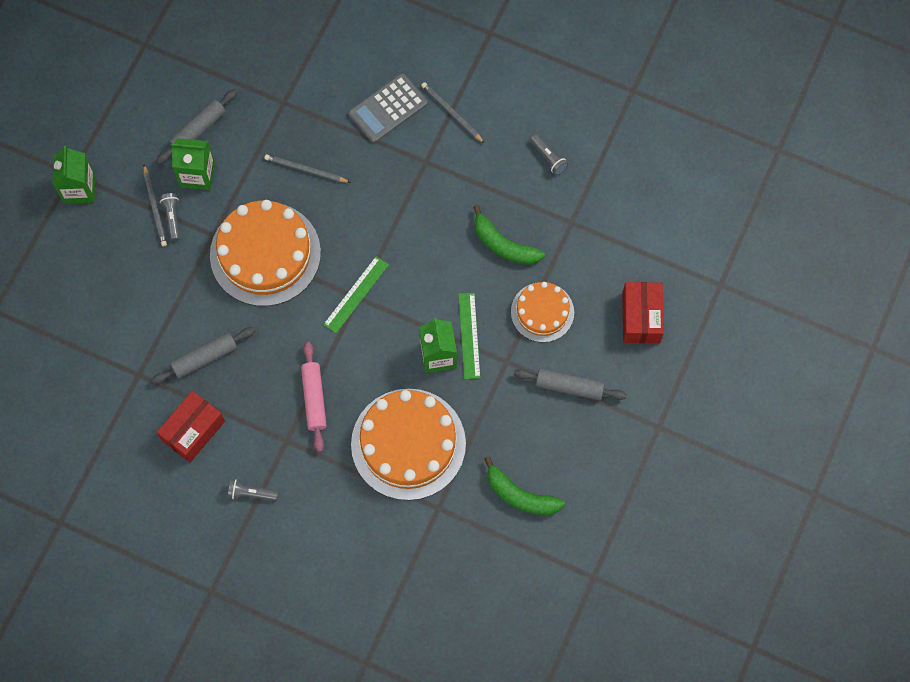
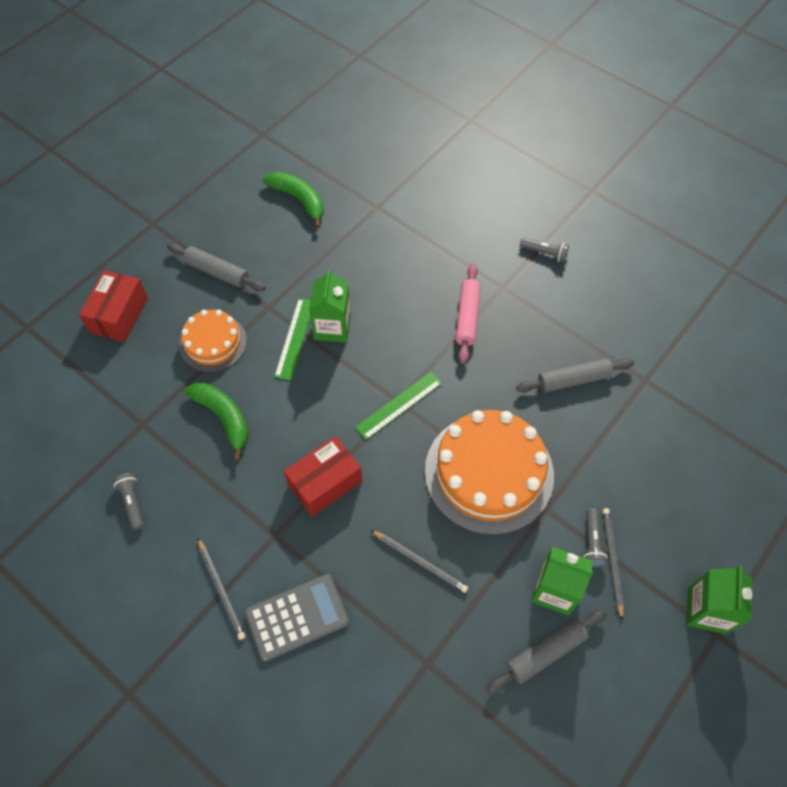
camera: 165 degrees left, 10 degrees down
red box [157,391,225,463] -> red box moved to [284,436,362,517]
orange cake [351,389,466,500] -> none

